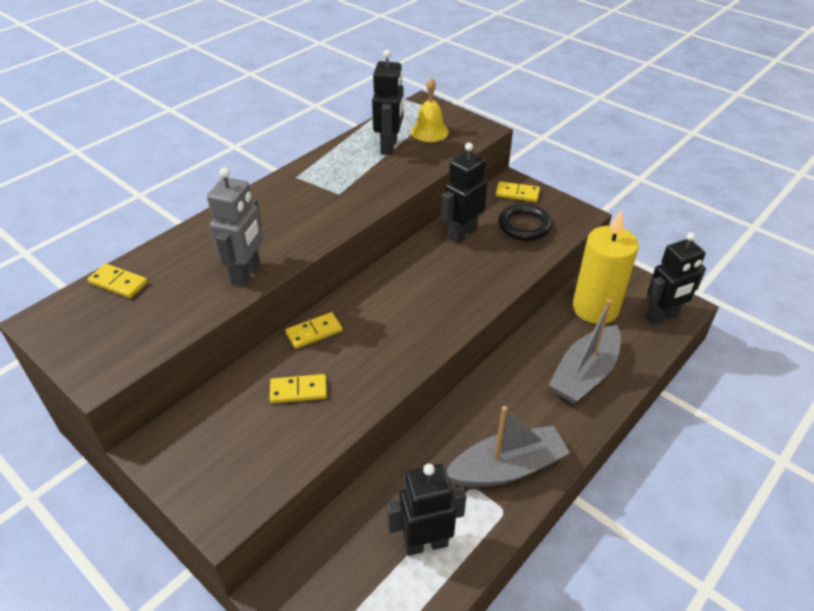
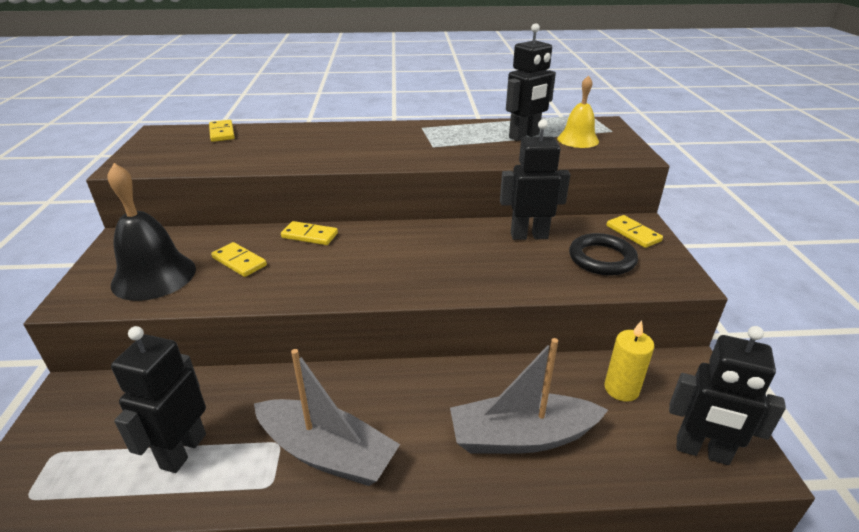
camera: 45 degrees right, 10 degrees down
grey robot [207,167,263,286] -> none
black robot [387,464,466,556] -> black robot turned 105 degrees counterclockwise [111,326,206,473]
yellow candle [572,210,639,324] -> yellow candle [604,320,654,402], size x0.54
none -> black bell [108,163,196,301]

